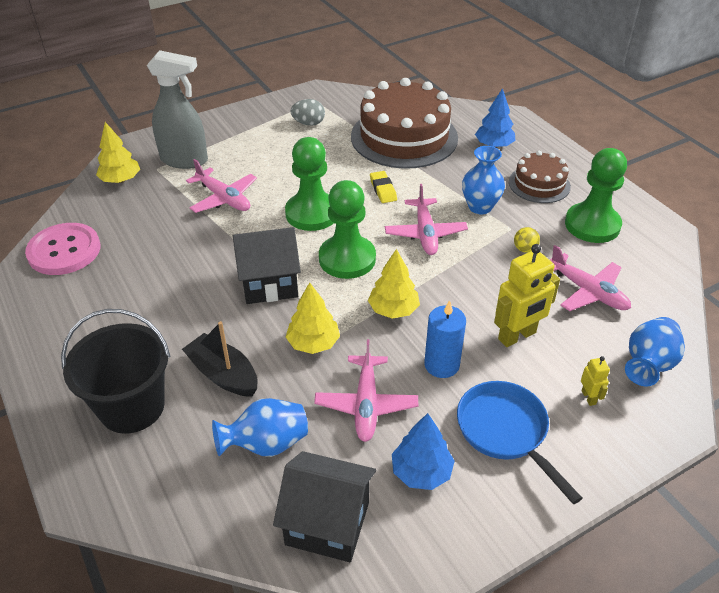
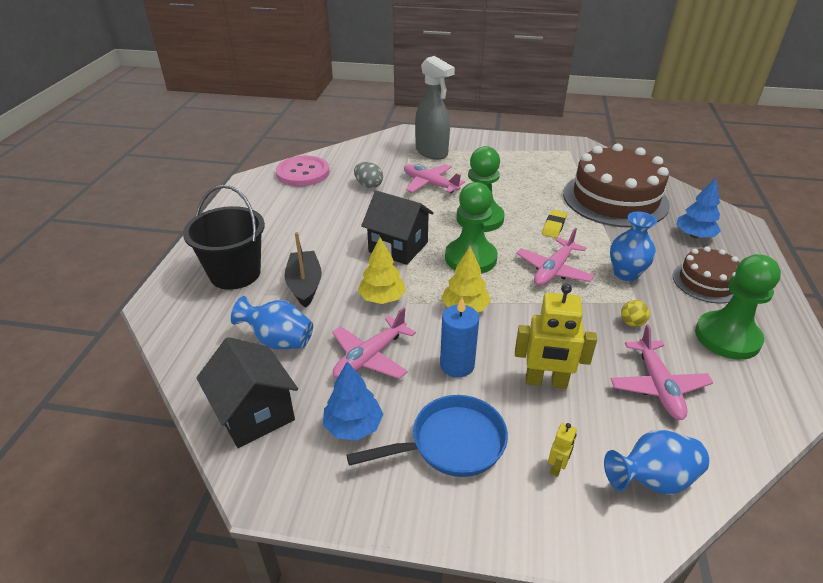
camera: 40 degrees right, 5 degrees down
yellow tree [96,122,140,183] -> none
pink plane [186,159,257,213] -> pink plane turned 135 degrees clockwise [404,164,465,193]
grey egg [290,99,325,126] -> grey egg moved to [354,162,383,188]
blue pan [457,381,583,504] -> blue pan turned 60 degrees clockwise [347,395,508,477]

